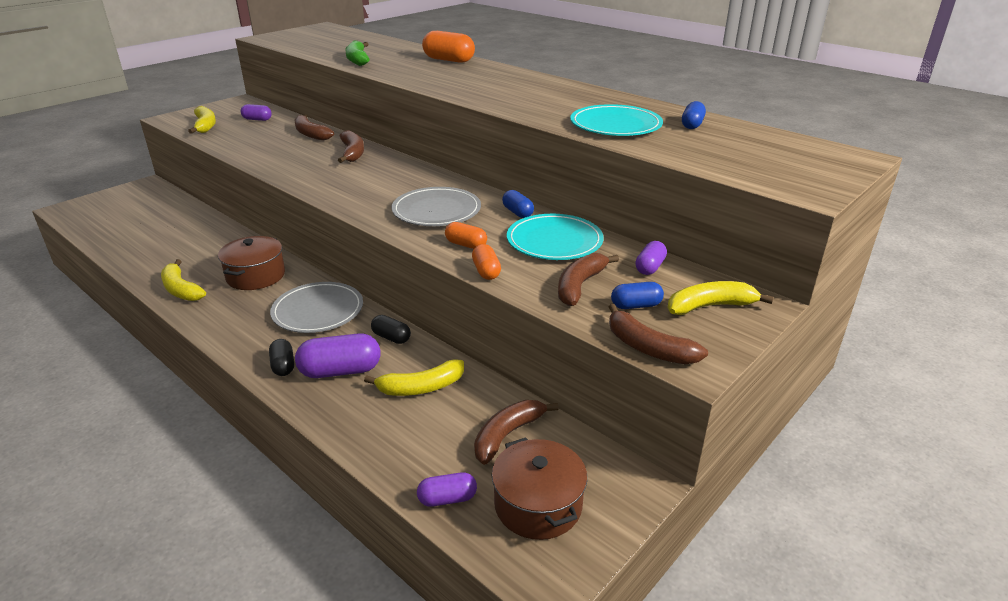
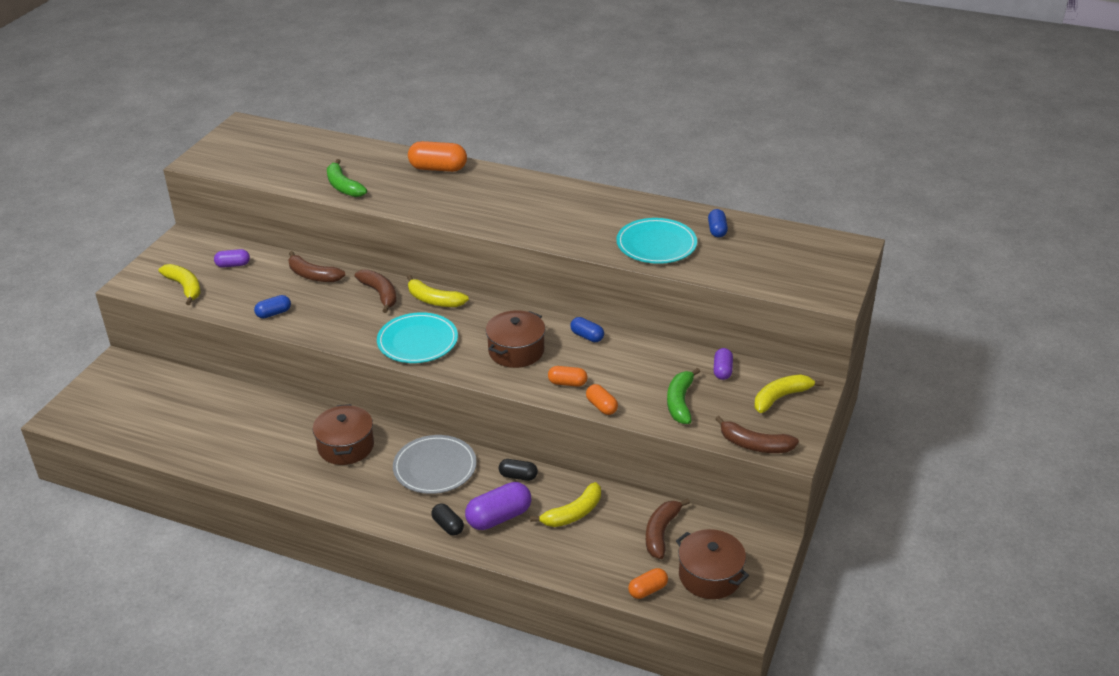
camera: 20 degrees left, 5 degrees up
yellow banana [161,259,206,301] -> yellow banana moved to [407,275,469,307]
grey plate [392,187,481,226] -> brown pot [486,310,545,368]
purple capsule [417,472,477,507] -> orange capsule [628,568,668,599]
turquoise plate [507,214,604,260] -> turquoise plate moved to [377,312,458,363]
brown banana [558,253,619,306] -> green banana [667,368,700,424]
blue capsule [611,282,664,309] -> blue capsule moved to [254,295,291,319]

